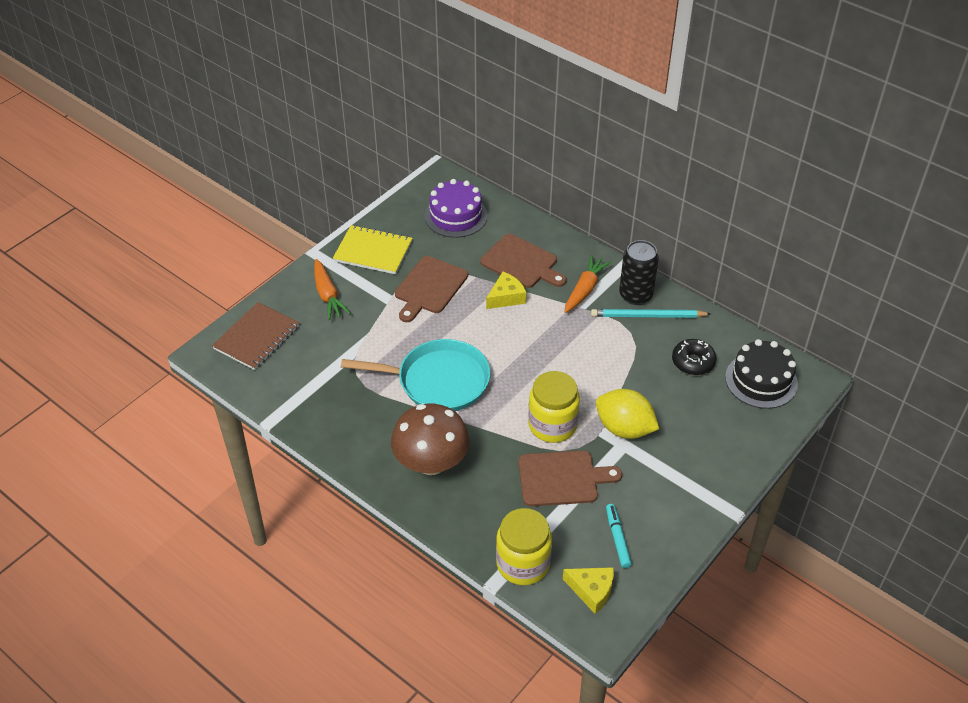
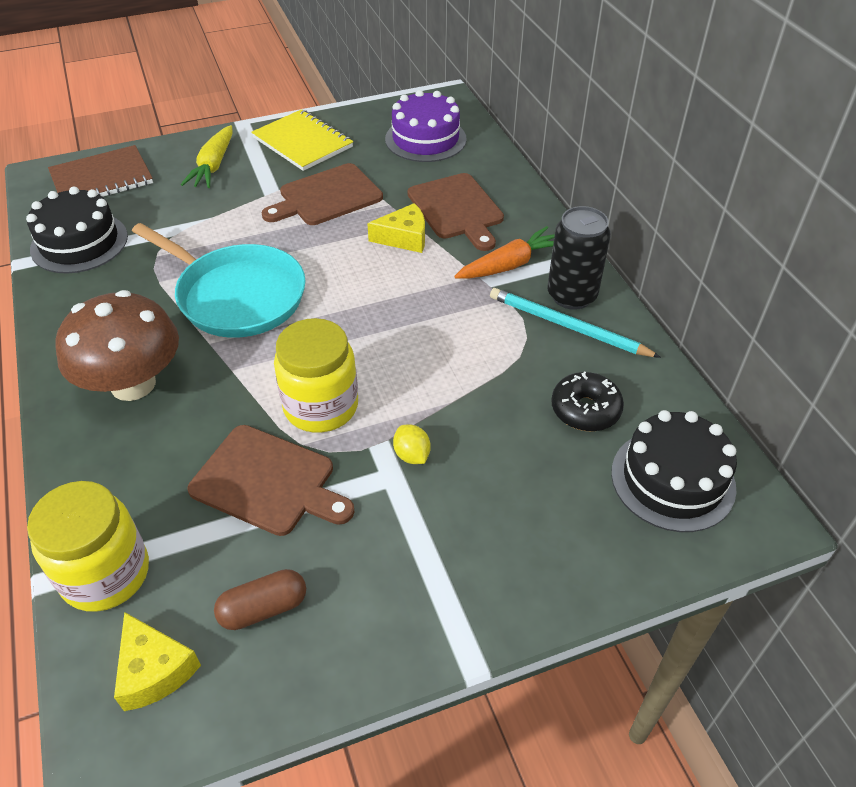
camera: 30 degrees right, 0 degrees up
orange carrot [314,259,351,320] -> yellow carrot [181,125,233,188]
yellow lemon [596,389,659,439] -> yellow lemon [393,424,431,464], size x0.46
turquoise marker [606,504,632,568] -> brown capsule [214,569,306,630]
none -> black cake [26,186,128,274]

